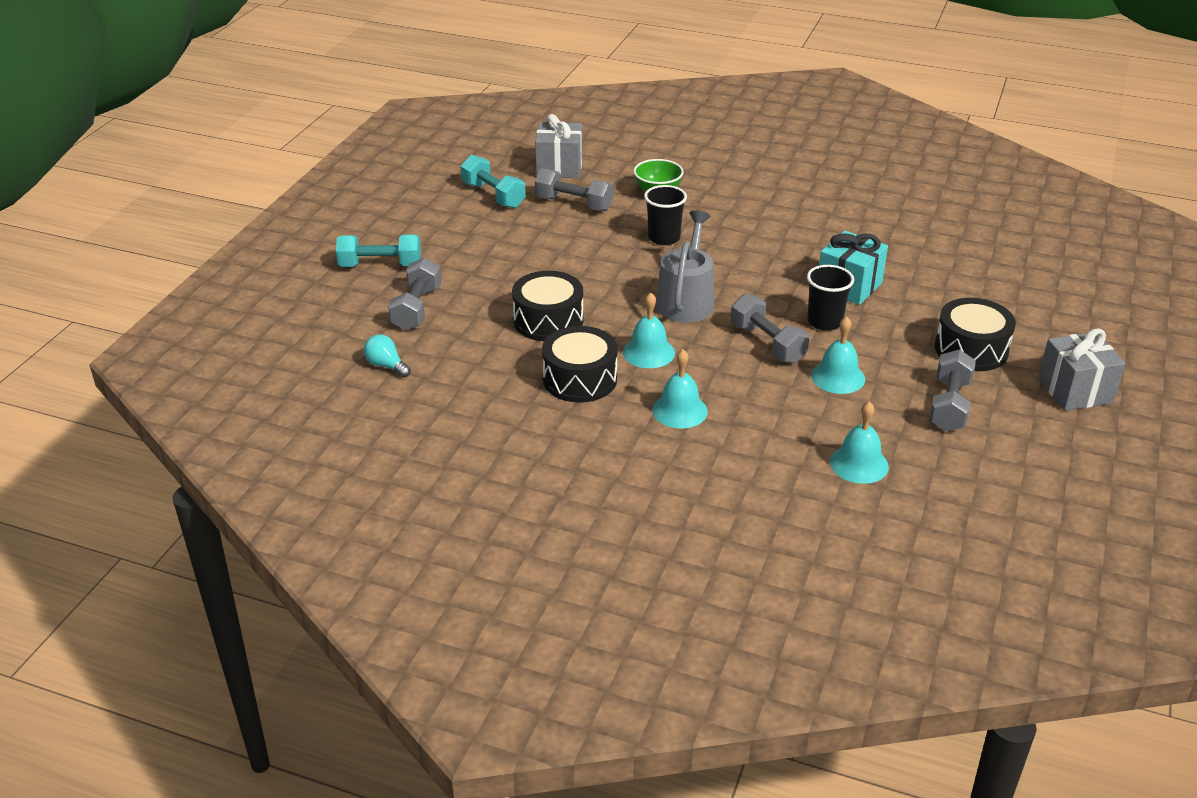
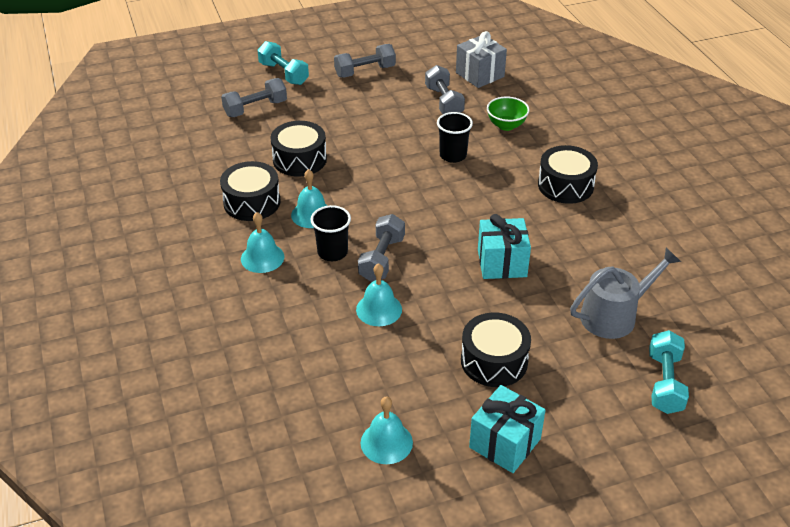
camera: 50 degrees right, 5 degrees up
turquoise light bulb [364,335,411,377] -> none
turquoise dumbbell [461,155,526,208] -> turquoise dumbbell moved to [649,330,689,414]
grey watering can [656,211,714,323] -> grey watering can moved to [570,248,681,339]
black cup [807,265,854,331] -> black cup moved to [310,205,351,261]
turquoise bell [830,401,889,484] -> turquoise bell moved to [361,396,413,464]
grey dumbbell [929,349,976,431] -> grey dumbbell moved to [334,44,396,78]
grey gift [1038,329,1126,411] -> turquoise gift [469,385,546,473]
none -> black drum [538,145,598,204]

